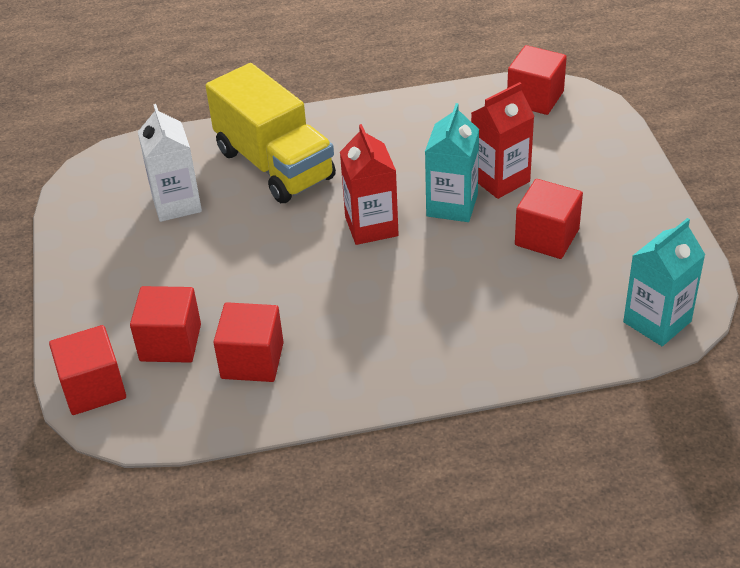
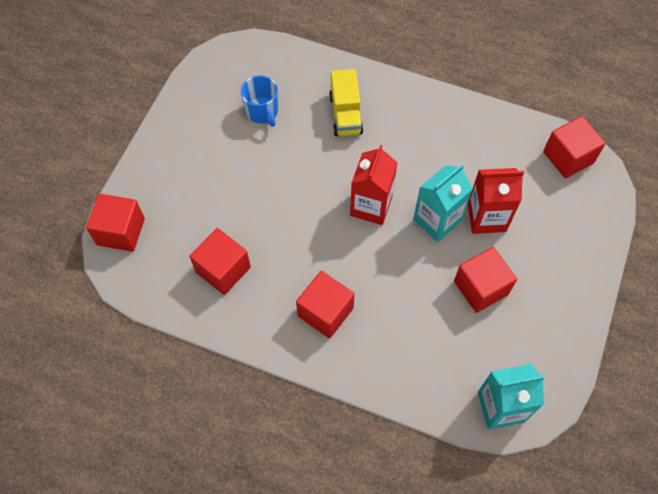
camera: 30 degrees right, 20 degrees up
red cube [130,286,201,363] -> red cube moved to [296,271,355,338]
white carton [138,104,202,222] -> blue mug [241,75,278,127]
yellow truck [206,63,336,203] -> yellow truck [329,69,363,136], size x0.56

